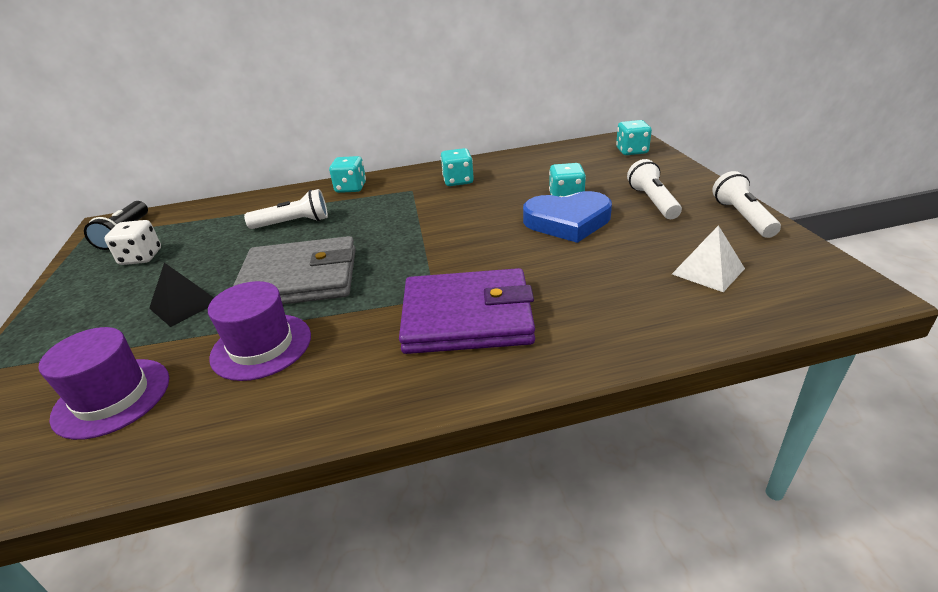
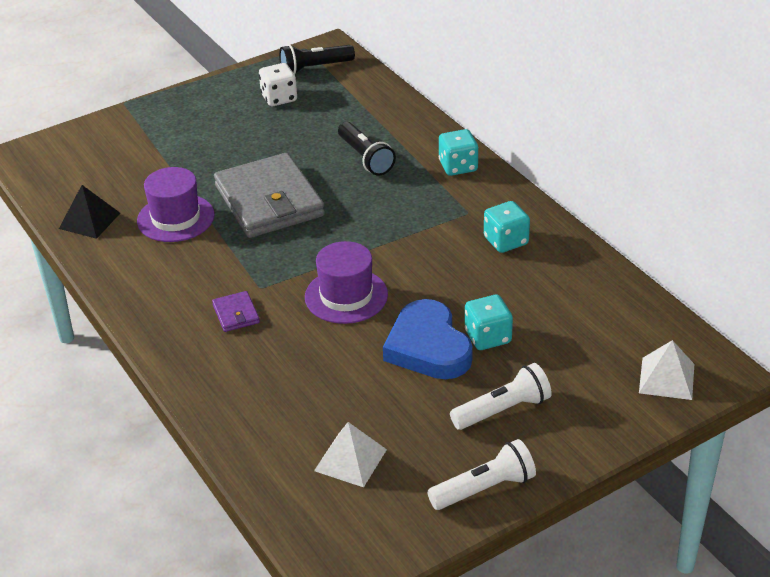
camera: 70 degrees right, 5 degrees up
purple hat [38,327,169,440] -> purple hat moved to [305,241,388,324]
black pyramid [149,263,214,327] -> black pyramid moved to [59,185,120,239]
white flashlight [244,189,328,229] -> black flashlight [338,122,396,175]
purple wallet [399,268,535,354] -> purple wallet [212,291,260,332], size x0.41
turquoise dice [616,120,652,155] -> white pyramid [639,340,694,400]

